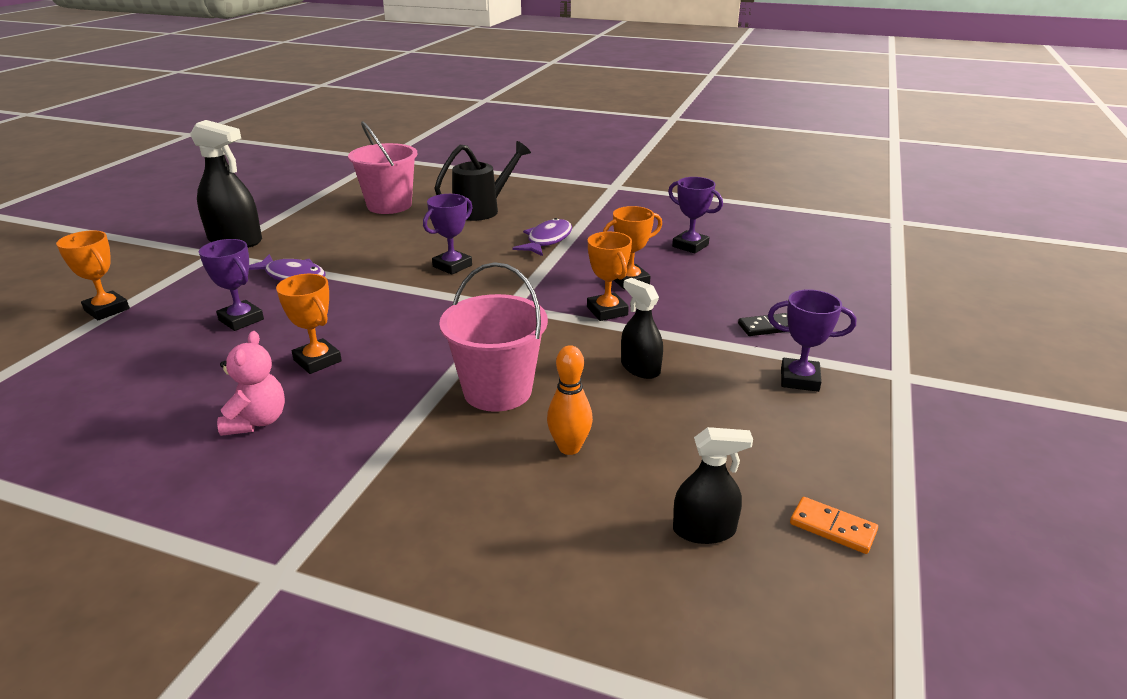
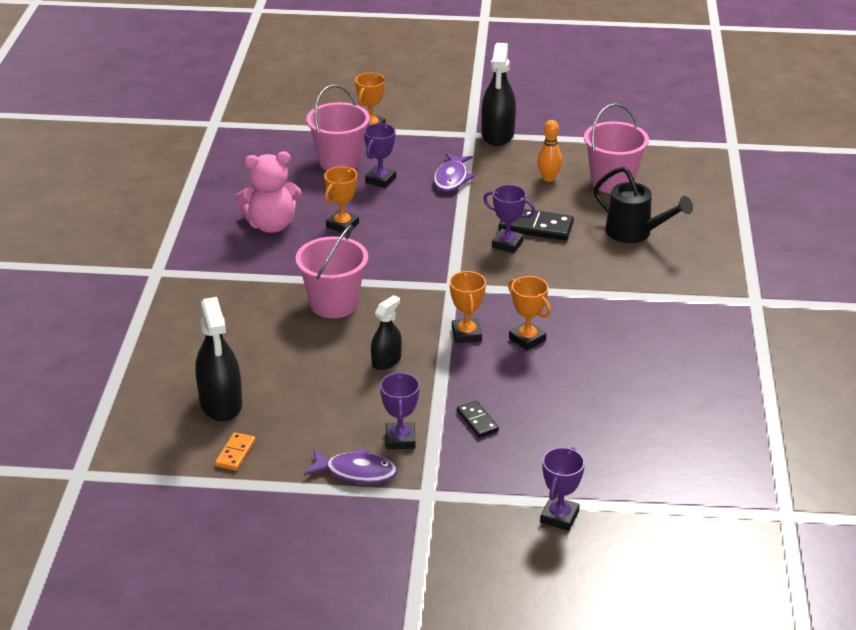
camera: 75 degrees right, 5 degrees up
pink teddy bear [217,331,285,436] -> pink teddy bear [235,151,302,233], size x1.52
purple fish [513,218,572,256] -> purple fish moved to [304,448,397,484]
orange bowling pin [547,345,593,455] -> orange bowling pin moved to [537,120,562,182]
orange trophy [587,232,632,321] -> orange trophy turned 60 degrees counterclockwise [450,271,486,343]
purple trophy [668,177,723,254] -> purple trophy moved to [540,447,585,531]
black spray bottle [673,427,753,544] -> black spray bottle [195,297,242,422], size x1.69
none -> pink bucket [306,85,370,171]
none -> black domino [499,209,574,241]

